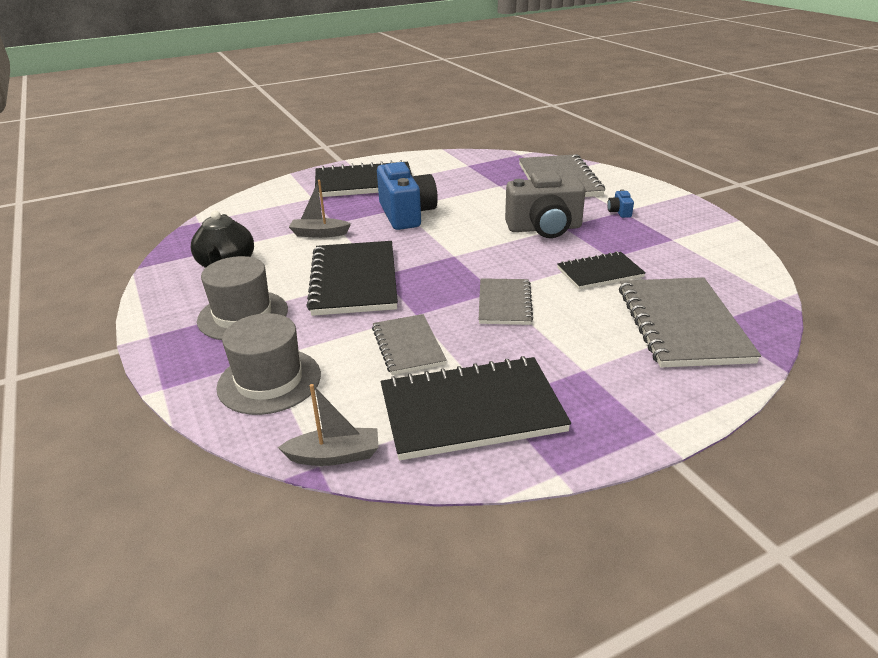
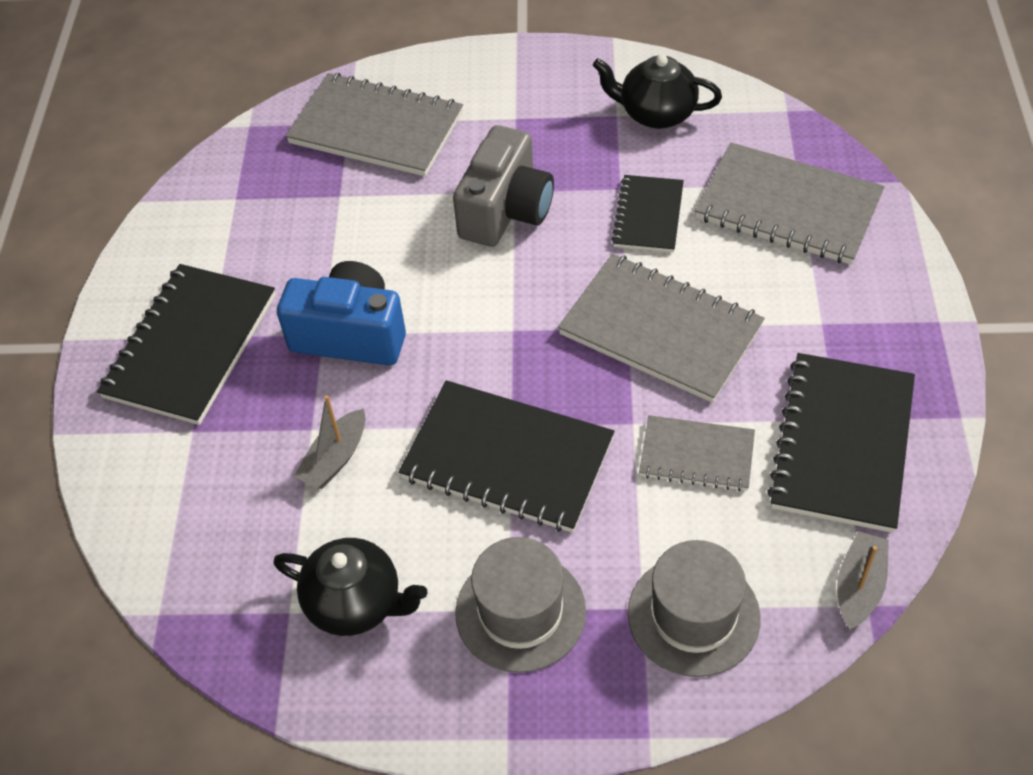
camera: 60 degrees left, 20 degrees up
grey notebook [479,278,533,325] -> grey notebook [558,254,765,403], size x1.72
blue camera [607,189,634,218] -> none
none -> black teapot [593,55,722,129]

